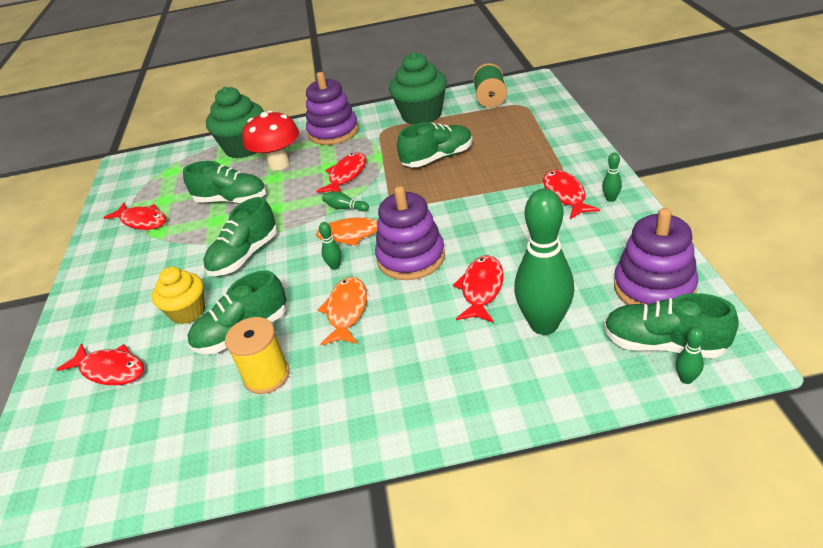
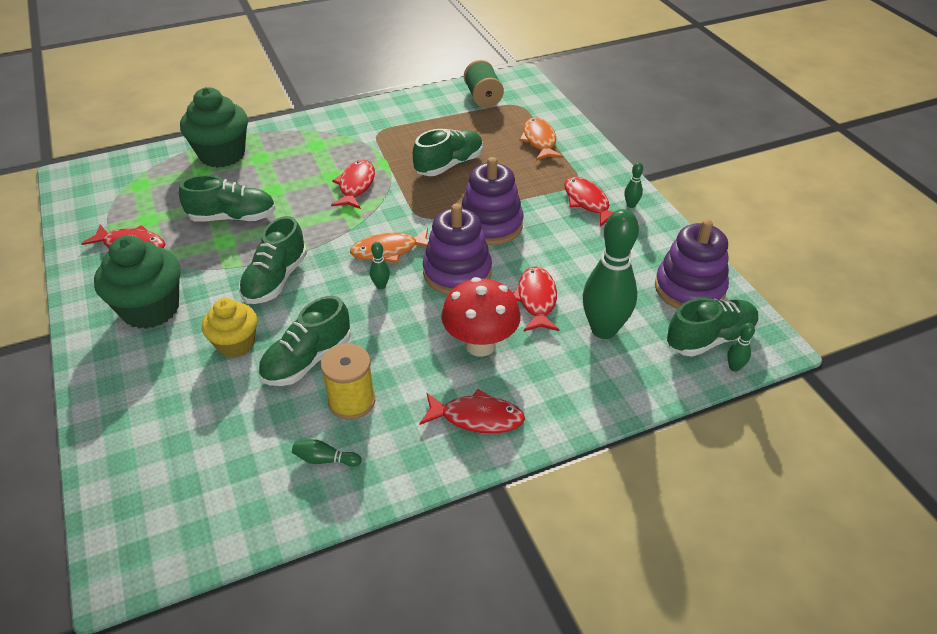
camera: 20 degrees left, 5 degrees up
red fish [56,344,144,385] -> red fish moved to [419,389,525,434]
red mushroom [242,110,299,171] -> red mushroom moved to [441,277,521,357]
purple stacking toy [306,72,359,145] -> purple stacking toy moved to [461,157,523,245]
orange fish [317,277,367,345] -> orange fish moved to [519,117,564,161]
green bowling pin [322,191,369,212] -> green bowling pin moved to [292,439,361,467]
green cupcake [389,52,447,125] -> green cupcake moved to [94,235,181,329]
green shoe [604,293,739,358] -> green shoe turned 150 degrees clockwise [667,298,759,357]

